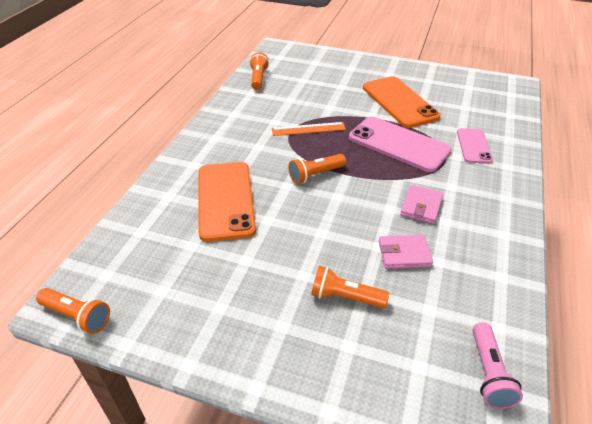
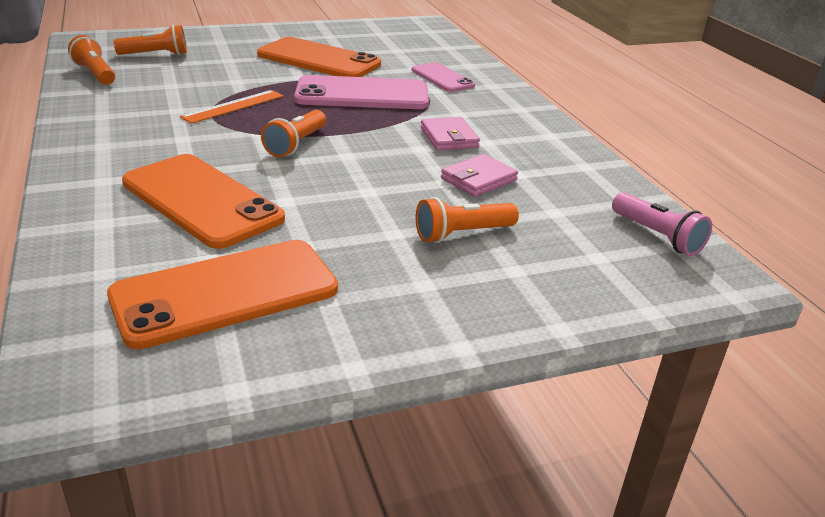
camera: 40 degrees left, 10 degrees down
orange flashlight [36,288,110,334] -> orange flashlight moved to [114,25,187,55]
none -> orange phone [107,240,338,349]

